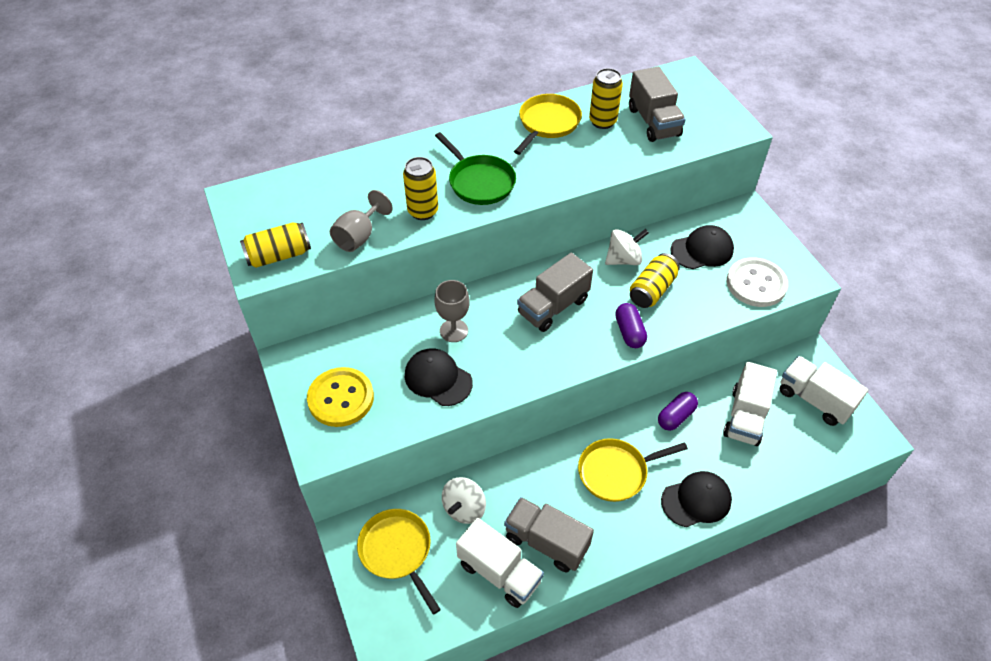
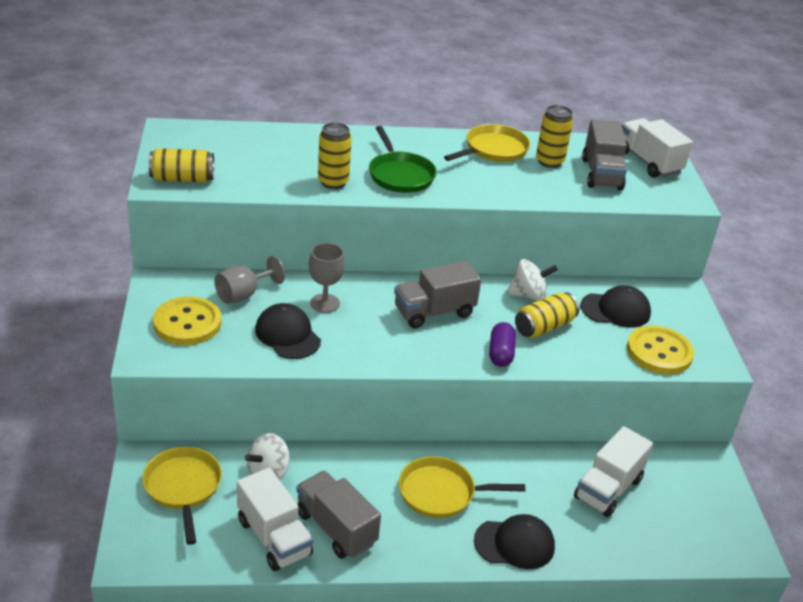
camera: 15 degrees right, 15 degrees down
grey goblet [330,190,393,252] -> grey goblet moved to [215,256,285,304]
purple capsule [658,392,698,431] -> none
white button [727,257,788,307] -> yellow button [627,326,694,375]
white truck [780,356,868,426] -> white truck moved to [622,118,693,178]

